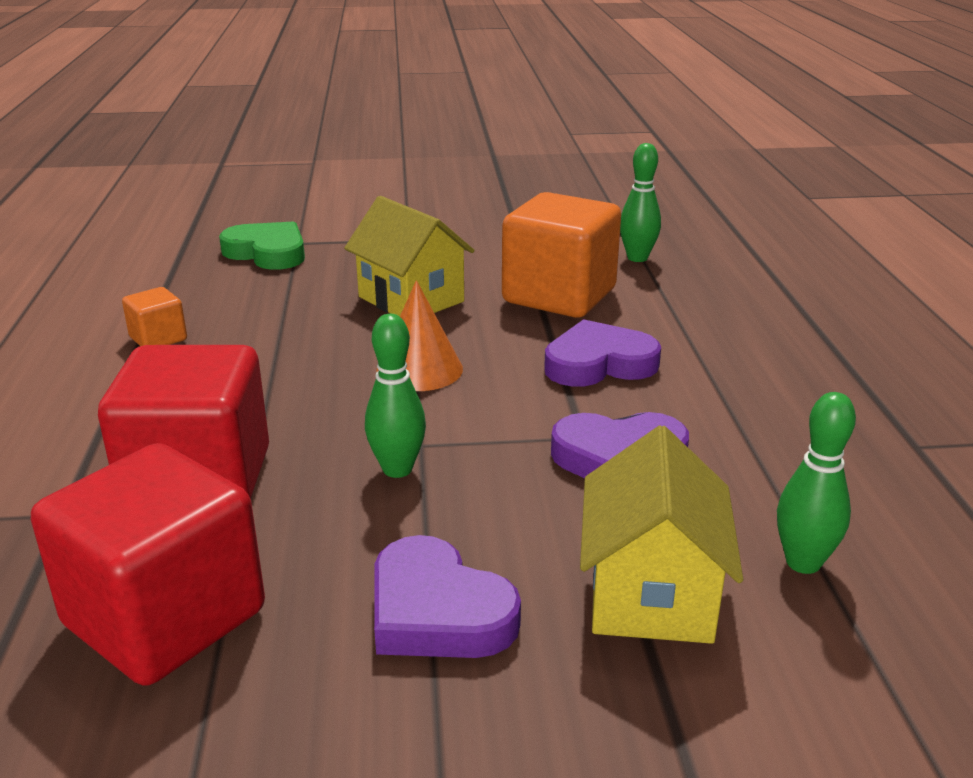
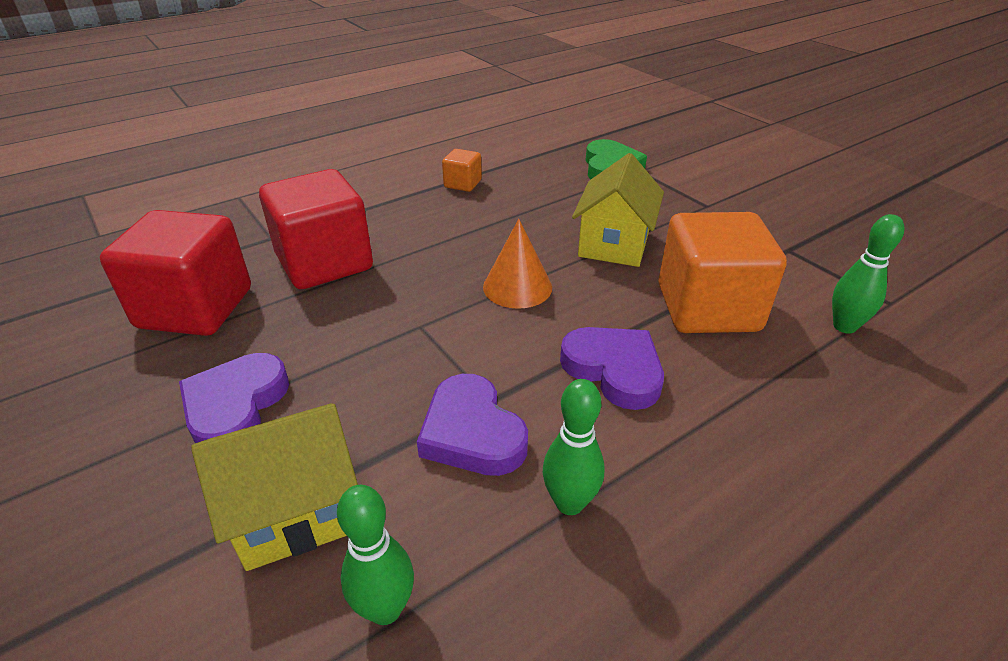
camera: 60 degrees right, 10 degrees up
green bowling pin [365,314,426,478] -> green bowling pin moved to [543,379,605,515]

